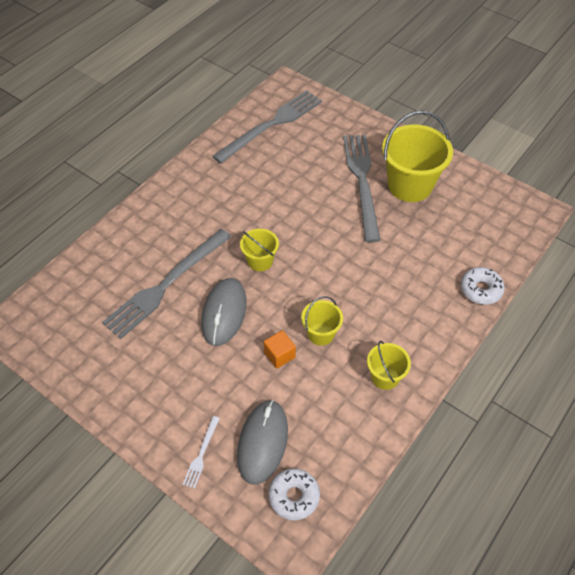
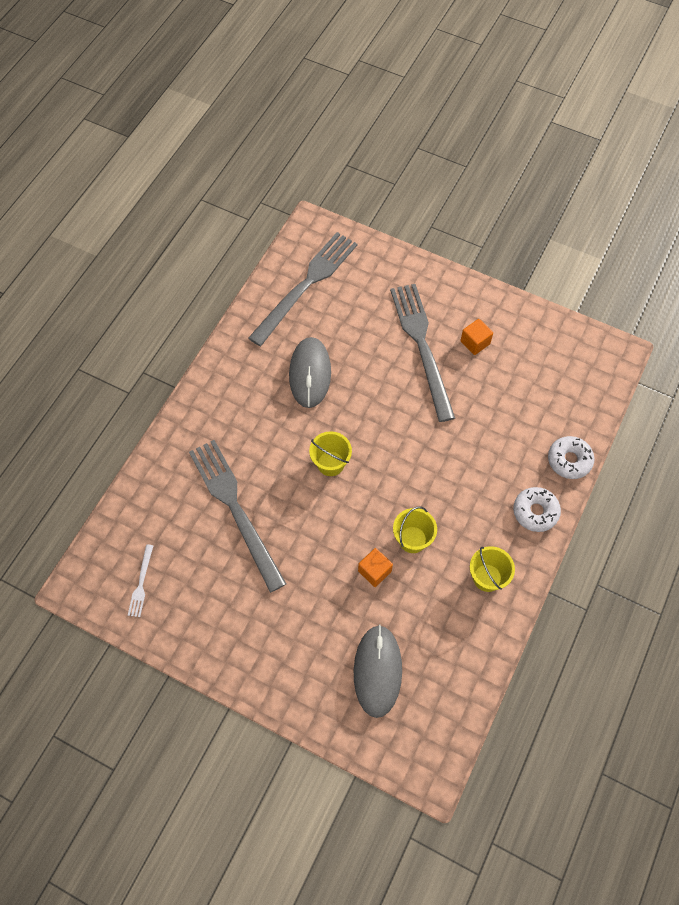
camera: 10 degrees left, 10 degrees up
grey fork [102,229,231,339] -> grey fork turned 120 degrees clockwise [189,440,286,593]
white fork [182,416,220,489] -> white fork moved to [128,545,153,617]
grey mouse [201,278,247,346] -> grey mouse moved to [289,337,331,408]
white donut [268,468,320,521] -> white donut moved to [513,487,561,532]
yellow bucket [382,111,453,202] -> orange cube [460,319,493,355]

